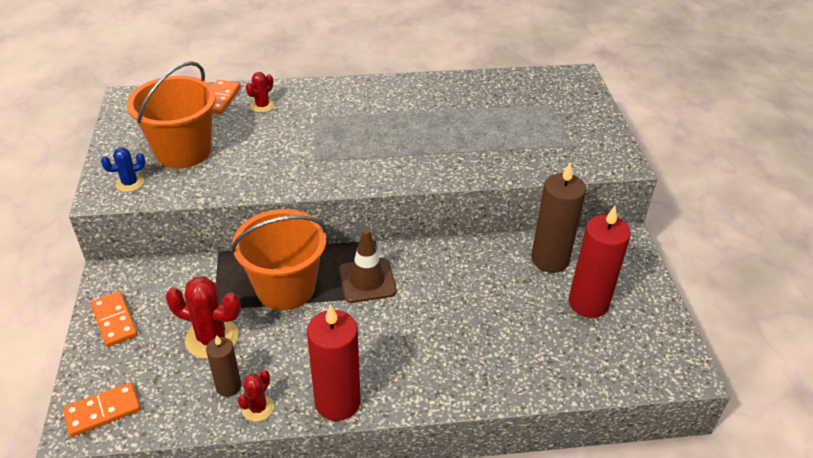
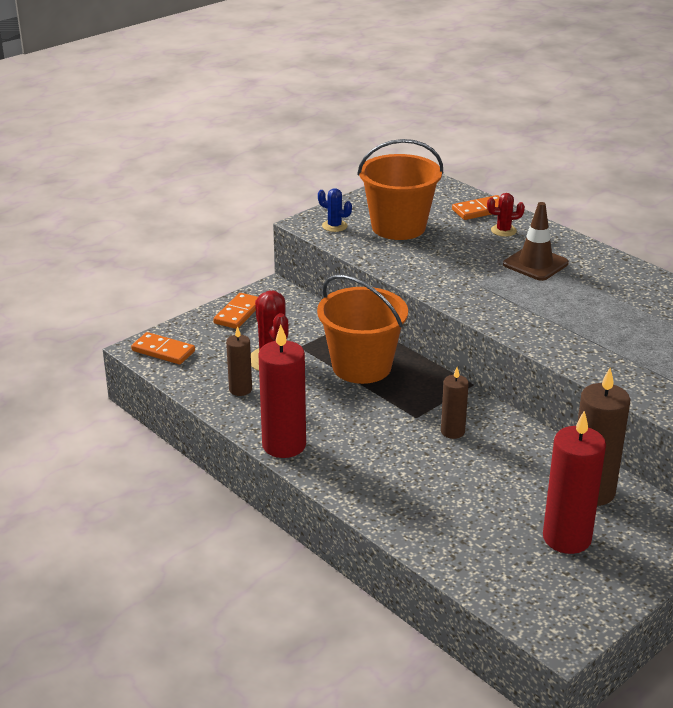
camera: 55 degrees right, 10 degrees down
red cactus [237,370,274,422] -> none
brown traffic cone [339,229,396,303] -> brown traffic cone moved to [503,202,569,281]
none -> brown candle [441,367,469,439]

